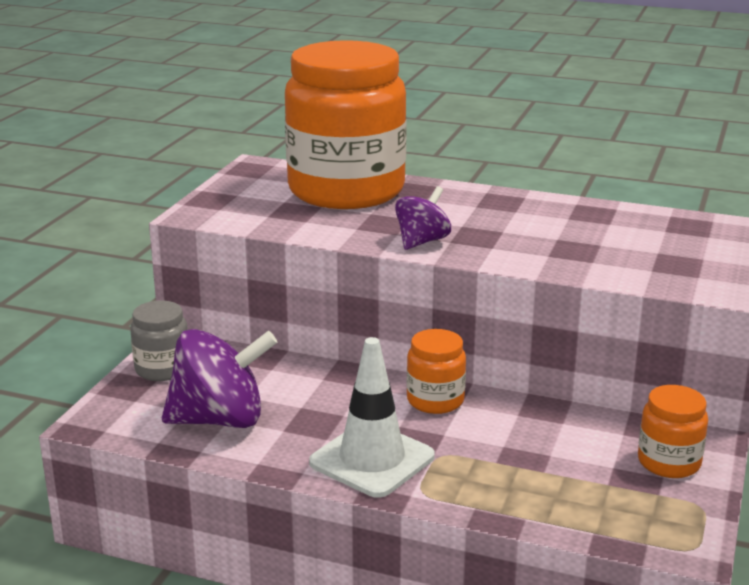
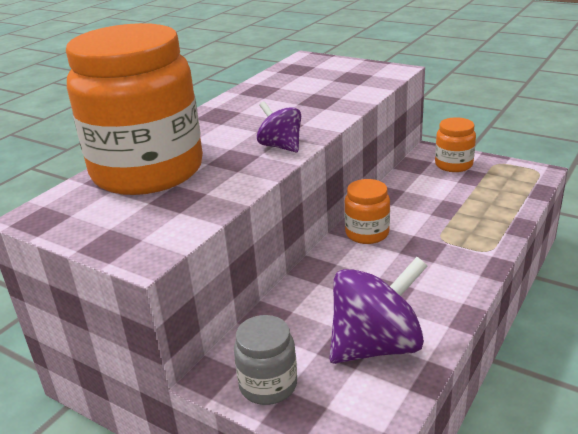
camera: 75 degrees left, 5 degrees up
purple spinning top [162,329,277,428] -> purple spinning top turned 60 degrees clockwise [329,257,427,364]
white traffic cone [309,337,435,498] -> none

